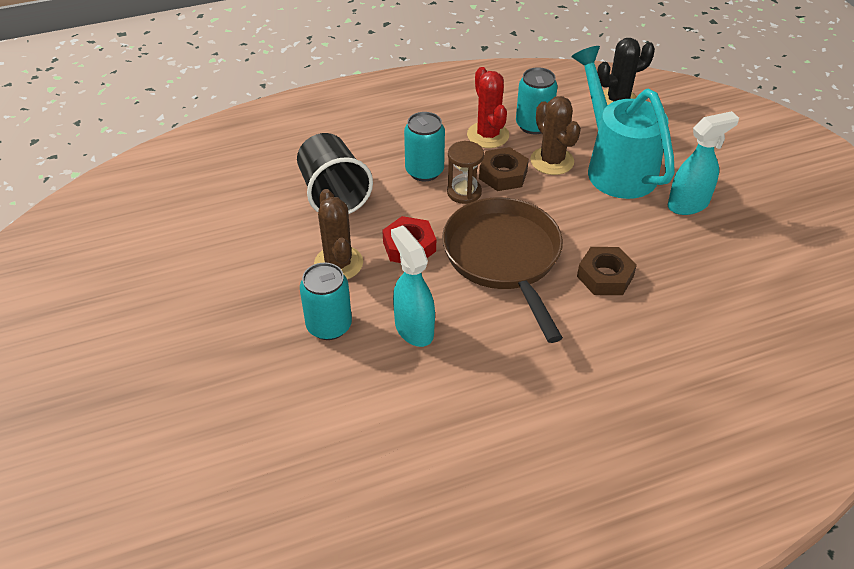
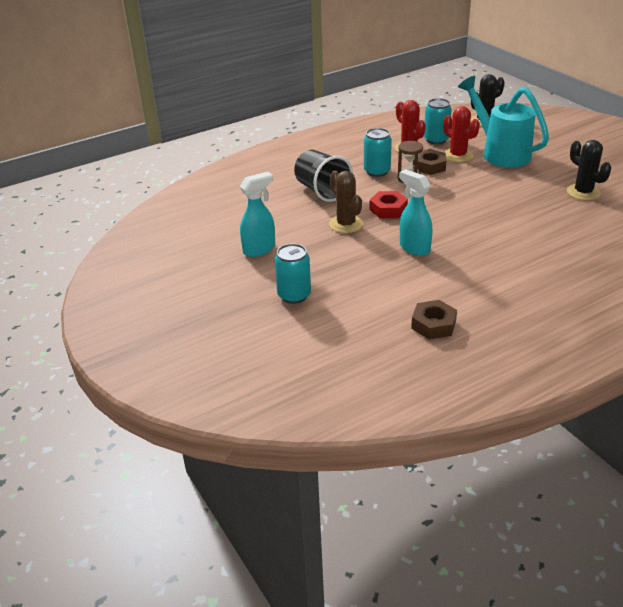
camera: 10 degrees left, 10 degrees down
turquoise can [300,262,352,340] -> turquoise can moved to [275,243,311,304]
brown pan [442,197,563,343] -> none
brown cactus [530,96,581,175] -> red cactus [443,106,480,162]
brown nut [577,247,637,295] -> brown nut moved to [411,300,457,339]
turquoise spray bottle [667,111,739,215] -> turquoise spray bottle moved to [240,172,275,257]
none -> black cactus [567,140,611,200]

